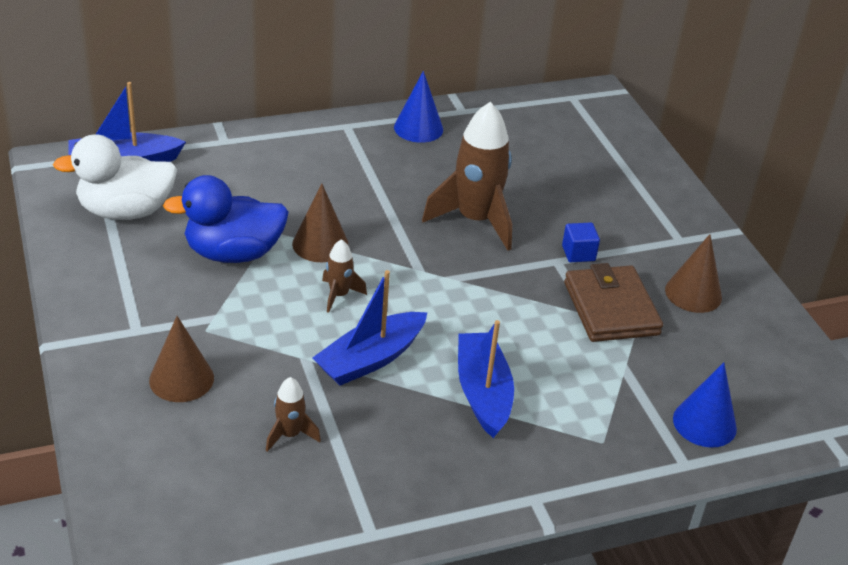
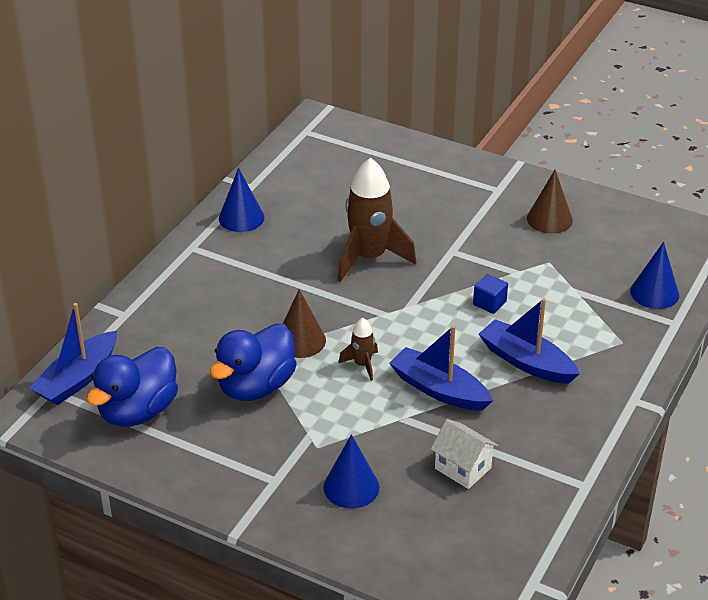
camera: 40 degrees left, 0 degrees up
white duck [53,134,177,220] -> blue duck [86,347,178,427]
brown cone [149,316,214,402] -> blue cone [323,434,379,508]
brown rocket [266,377,321,452] -> white house [431,419,499,489]
blue boat [312,270,427,386] -> blue boat turned 120 degrees clockwise [389,325,493,411]
blue cube [562,222,600,262] -> blue cube moved to [473,274,508,314]
brown wallet [564,263,663,342] -> none

